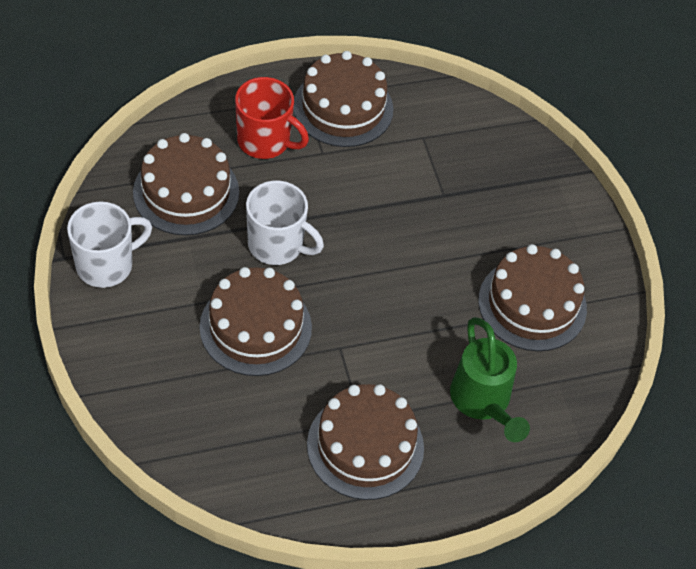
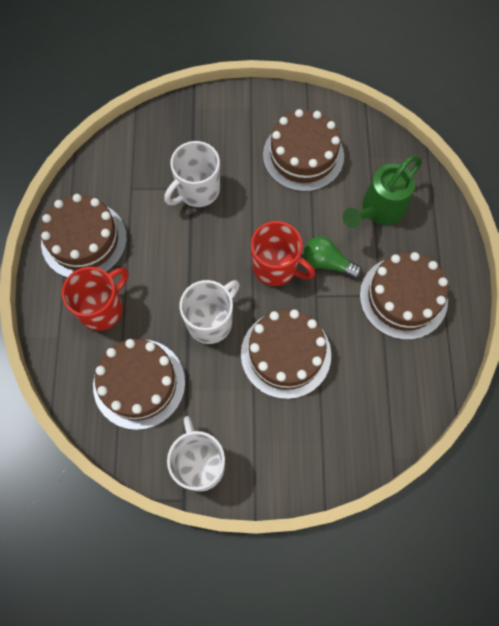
camera: 70 degrees left, 15 degrees up
green watering can [450,317,530,442] -> green watering can turned 135 degrees clockwise [343,156,422,228]
none -> white mug [164,141,220,207]
none -> red mug [251,221,315,286]
none -> green light bulb [304,236,362,279]

